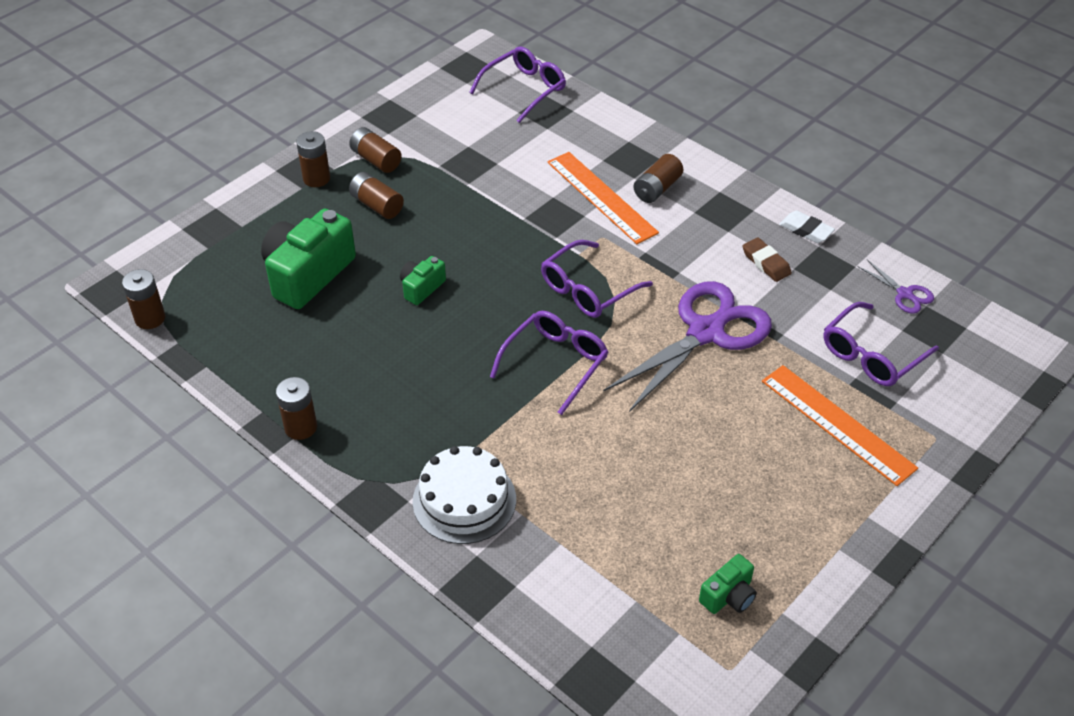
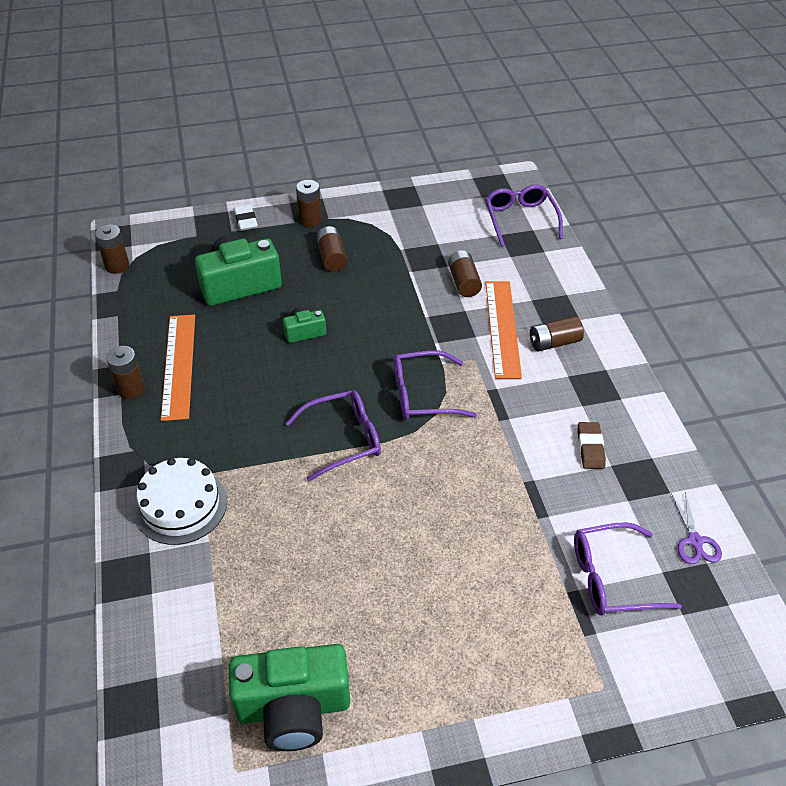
camera: 35 degrees right, 0 degrees up
brown battery [349,127,402,173] -> brown battery moved to [448,250,482,297]
purple glasses [469,47,566,123] -> purple glasses turned 90 degrees counterclockwise [485,184,563,247]
purple scissors [603,281,772,412] -> none
green camera [699,554,757,614] -> green camera [229,644,350,751], size x2.02
orange ruler [762,365,918,486] -> orange ruler moved to [161,314,195,421]
white eraser [779,211,835,243] -> white eraser moved to [234,205,258,231]

